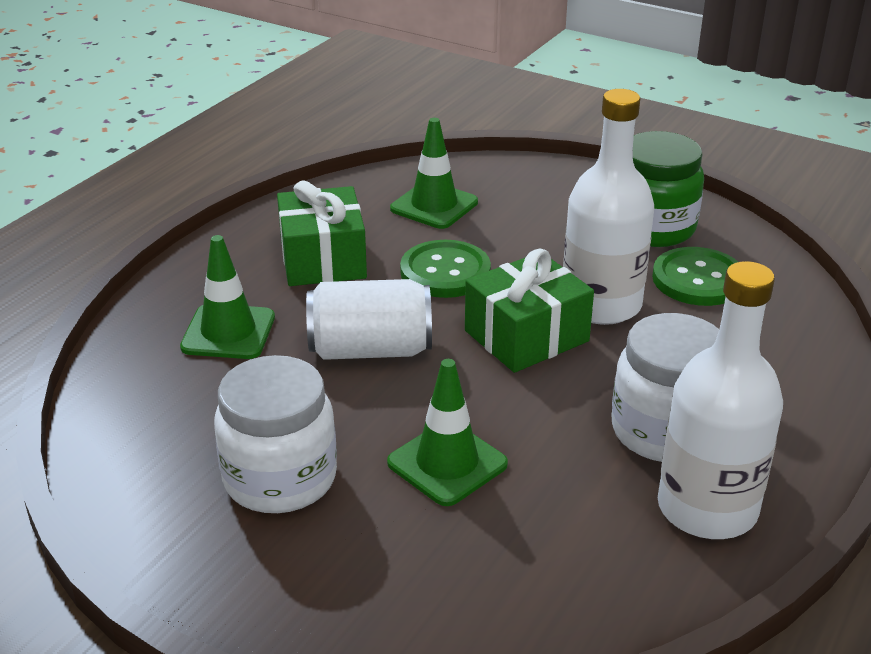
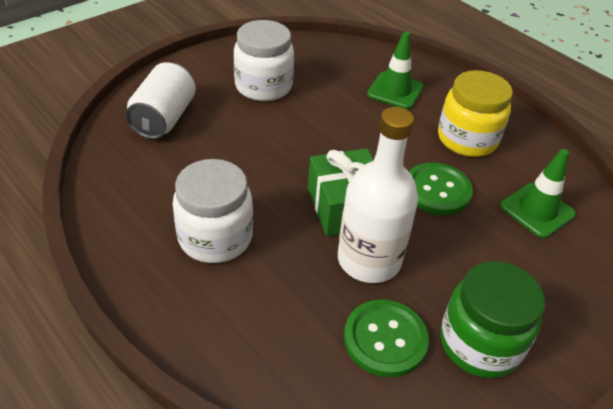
camera: 105 degrees right, 10 degrees up
green gift [277,180,367,286] -> yellow jar [438,70,513,157]
white can [306,279,432,360] -> white can moved to [125,62,196,139]
green traffic cone [387,359,508,506] -> none
white bottle [658,261,783,539] -> none

